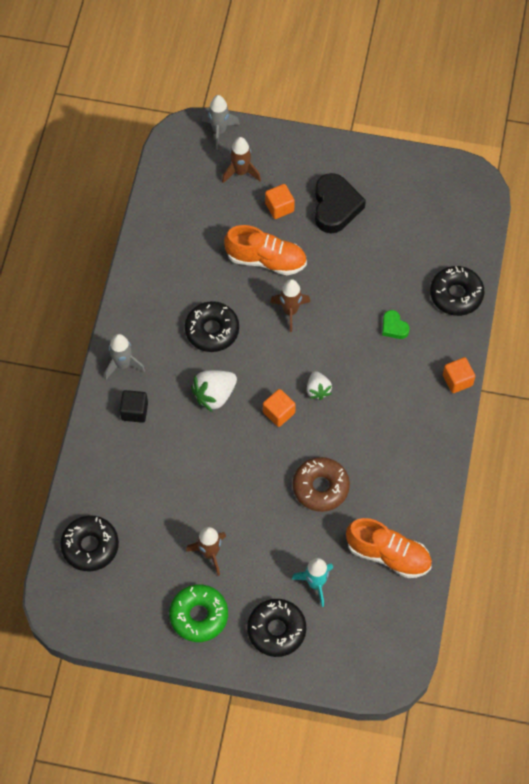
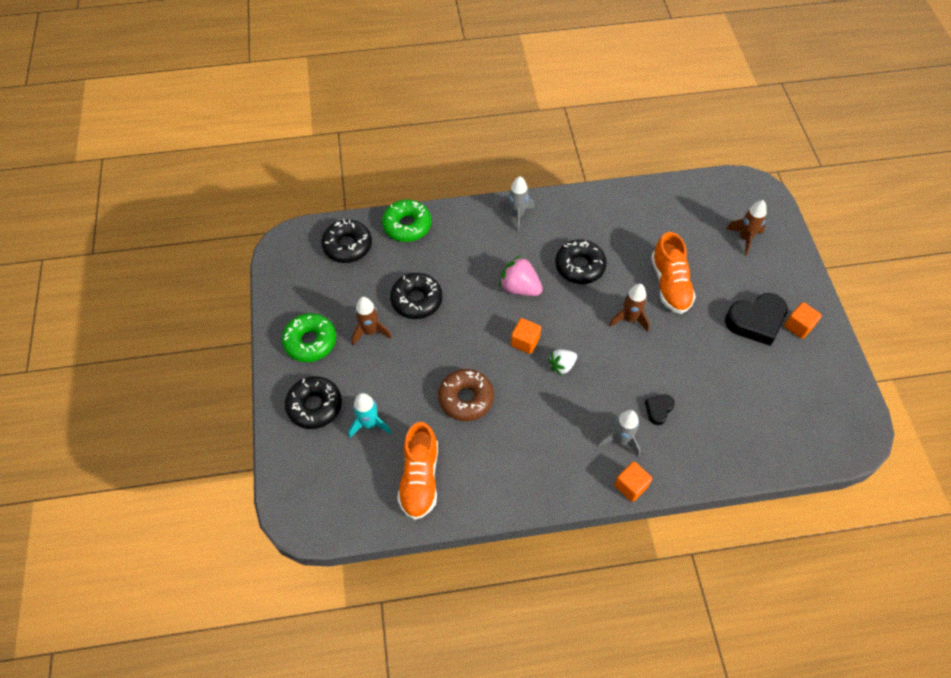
camera: 70 degrees right, 5 degrees down
black cube [120,390,148,423] -> none
white strawberry [191,370,237,412] -> pink strawberry [499,255,543,296]
grey rocket [202,95,240,150] -> grey rocket moved to [597,410,641,457]
orange cube [265,184,295,219] -> orange cube moved to [784,302,822,339]
green heart [382,310,410,339] -> black heart [645,395,675,425]
black donut [430,266,484,316] -> black donut moved to [390,273,442,319]
none -> green donut [382,200,431,242]

